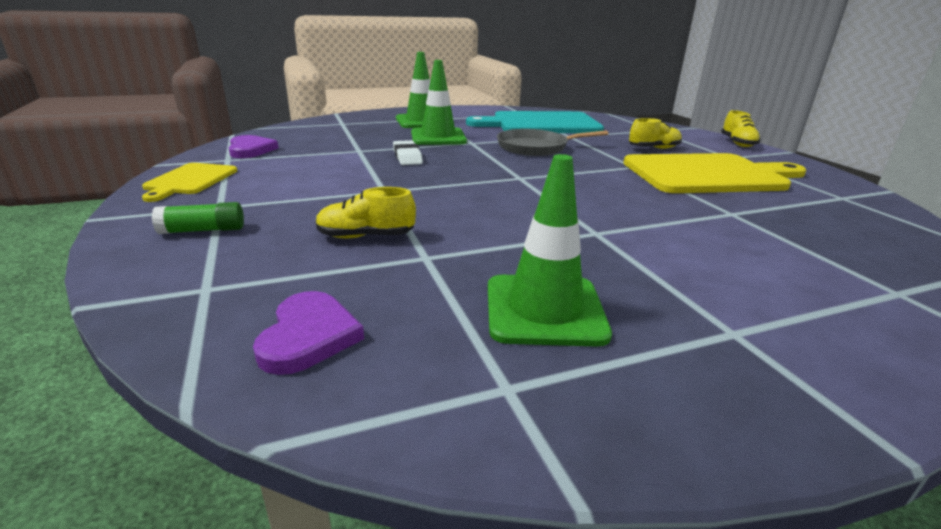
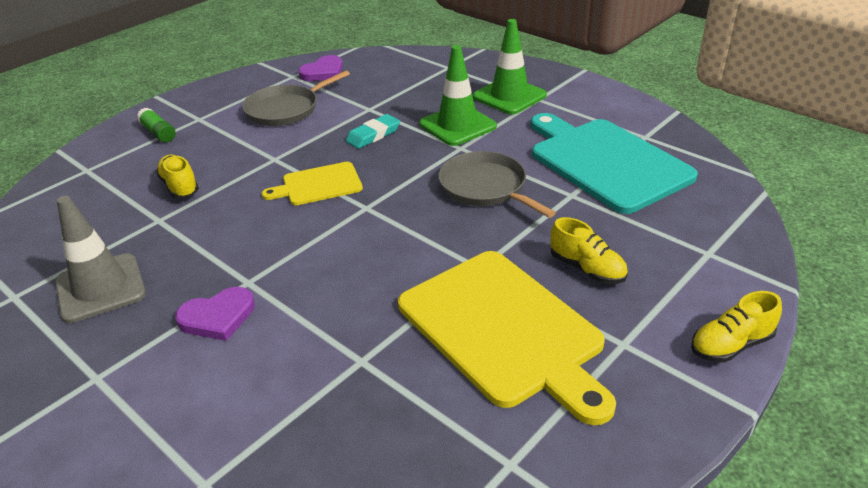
camera: 65 degrees right, 10 degrees up
yellow cutting board [142,163,237,202] -> yellow cutting board moved to [262,162,363,205]
purple heart [253,291,364,375] -> purple heart moved to [175,287,255,341]
white eraser [393,140,423,165] -> turquoise eraser [346,114,400,149]
green traffic cone [488,154,612,347] -> grey traffic cone [55,196,146,323]
none -> grey pan [242,70,350,126]

